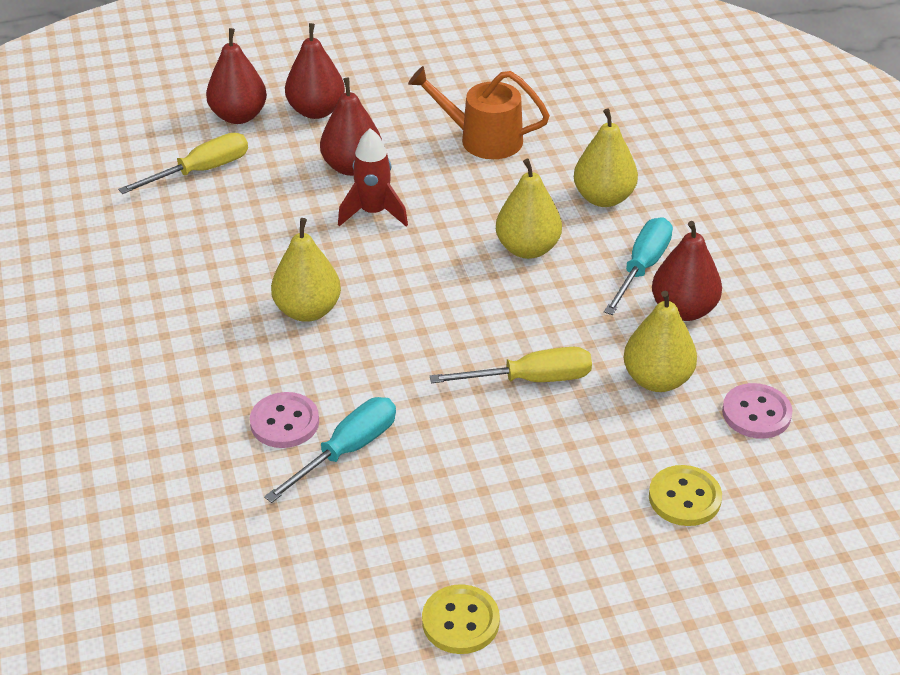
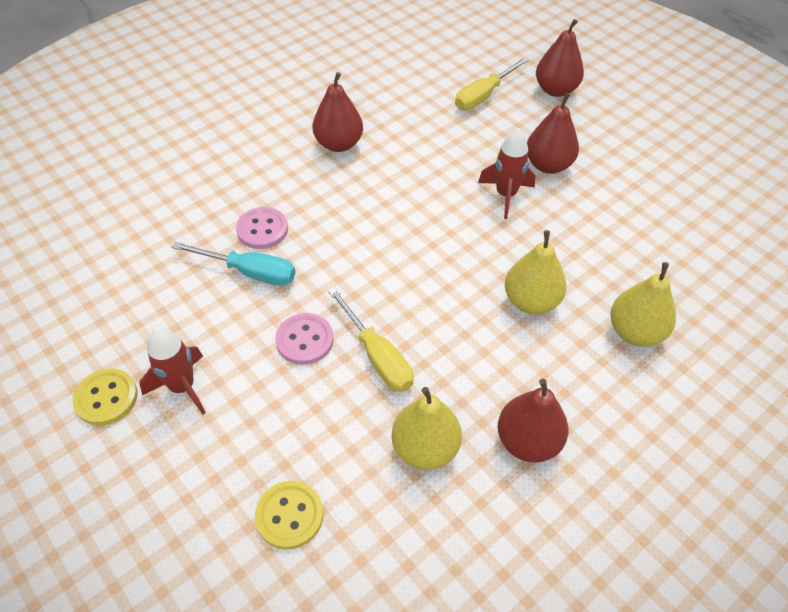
camera: 65 degrees right, 10 degrees up
yellow screwdriver [118,133,248,194] -> yellow screwdriver turned 105 degrees clockwise [455,57,529,110]
yellow pear [271,218,341,322] -> none
red pear [285,23,345,119] -> red pear moved to [313,72,363,152]
orange watering can [408,66,550,159] -> none
turquoise screwdriver [604,217,673,315] -> none
pink button [722,383,792,439] -> pink button moved to [275,313,334,365]
none -> red rocket [139,327,206,415]

